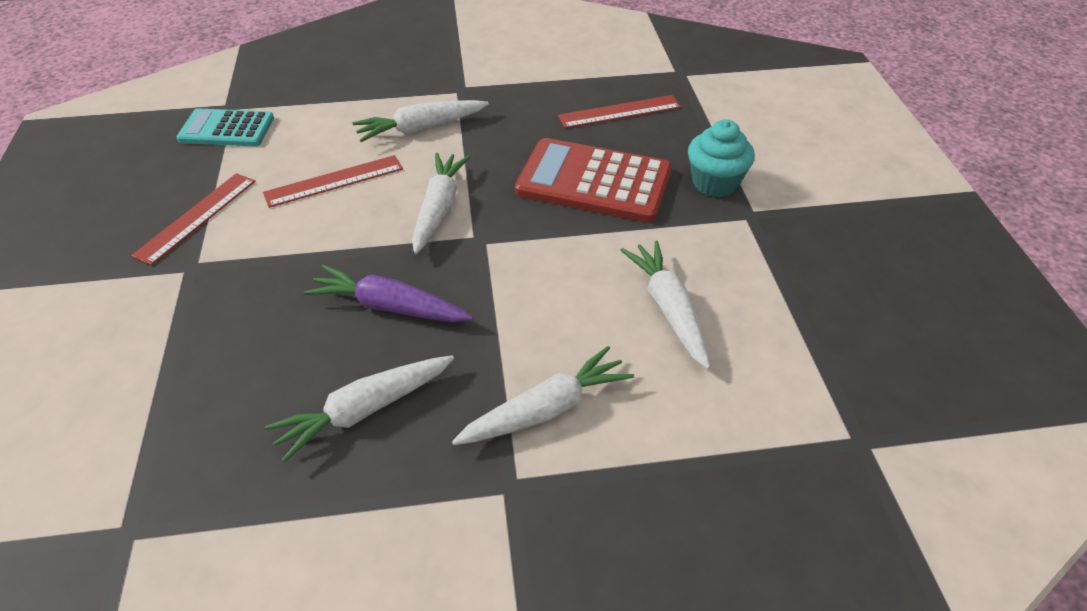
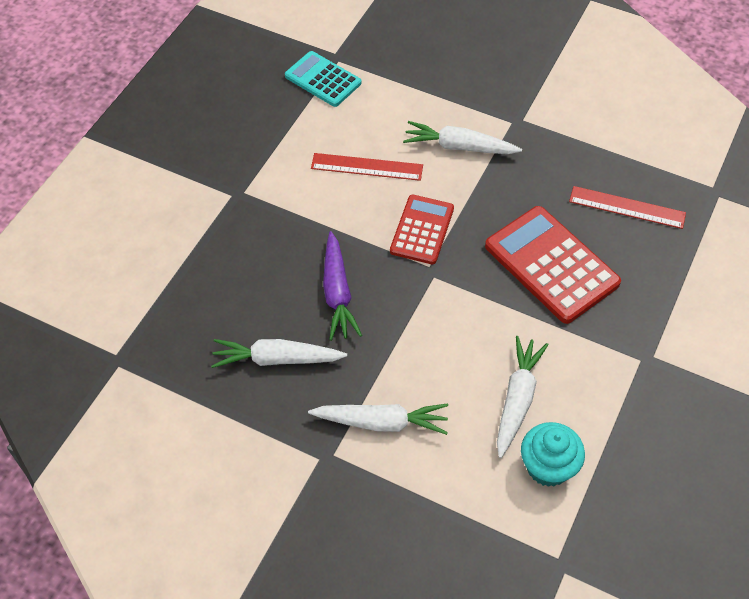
camera: 35 degrees right, 10 degrees up
red ruler [131,173,255,265] -> none
purple carrot [304,265,473,322] -> purple carrot turned 150 degrees counterclockwise [323,231,362,341]
white carrot [412,153,470,254] -> red calculator [390,195,454,264]
turquoise cupcake [688,120,755,197] -> turquoise cupcake moved to [521,422,585,487]

